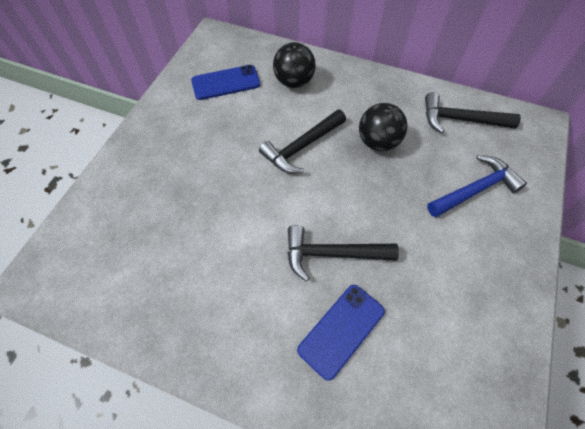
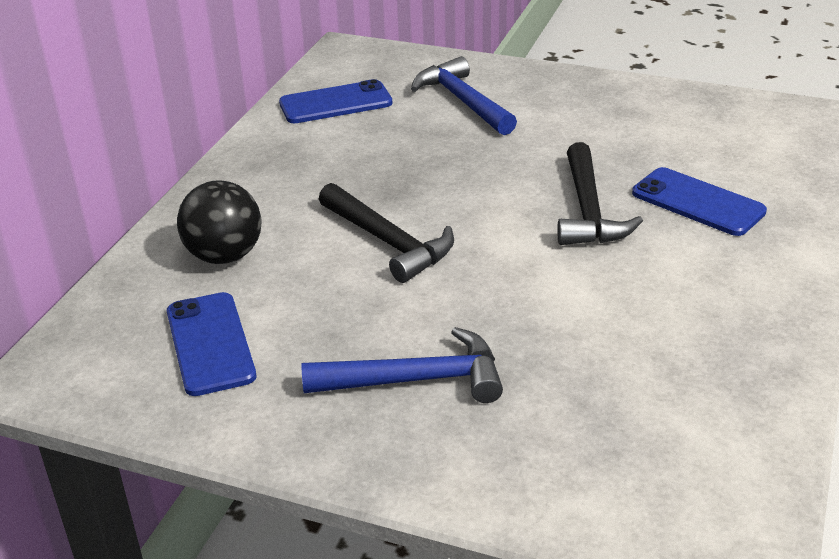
camera: 90 degrees left, 25 degrees down
black ball [359,103,408,151] -> none
black hammer [425,92,521,133] -> blue phone [279,79,393,123]
none -> blue hammer [302,327,503,403]

